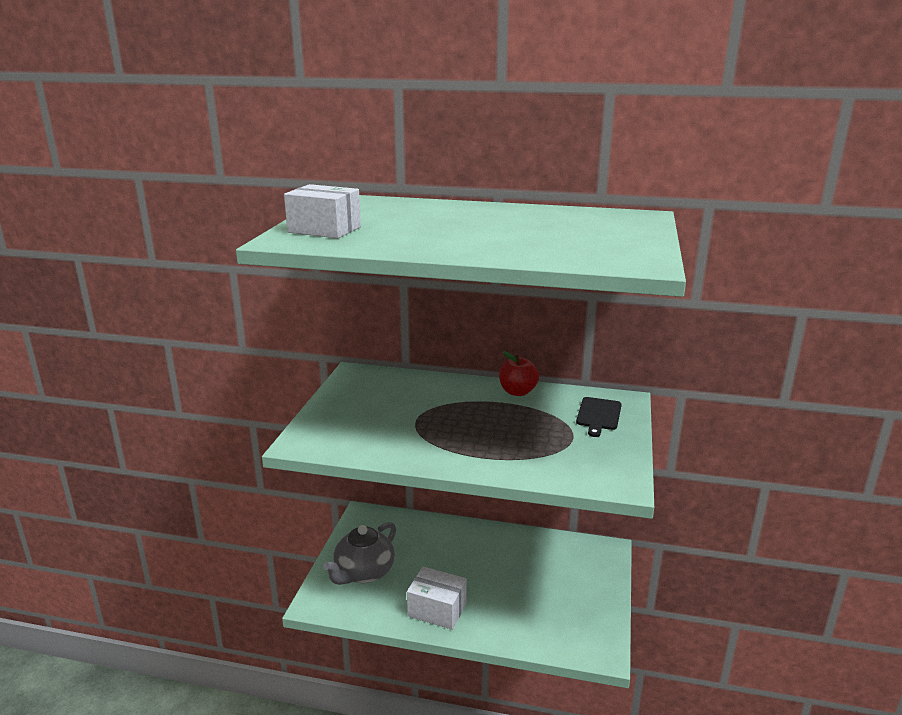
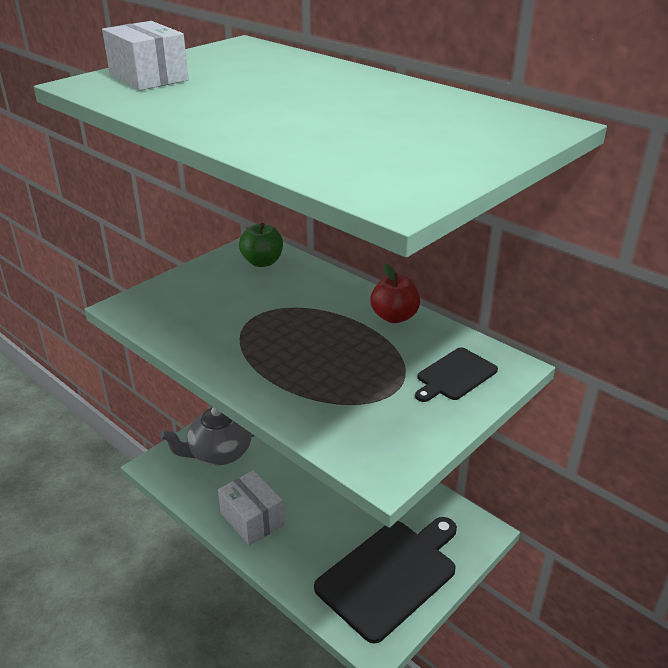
camera: 30 degrees right, 10 degrees up
none -> green apple [239,223,283,267]
none -> black cutting board [314,517,457,643]

